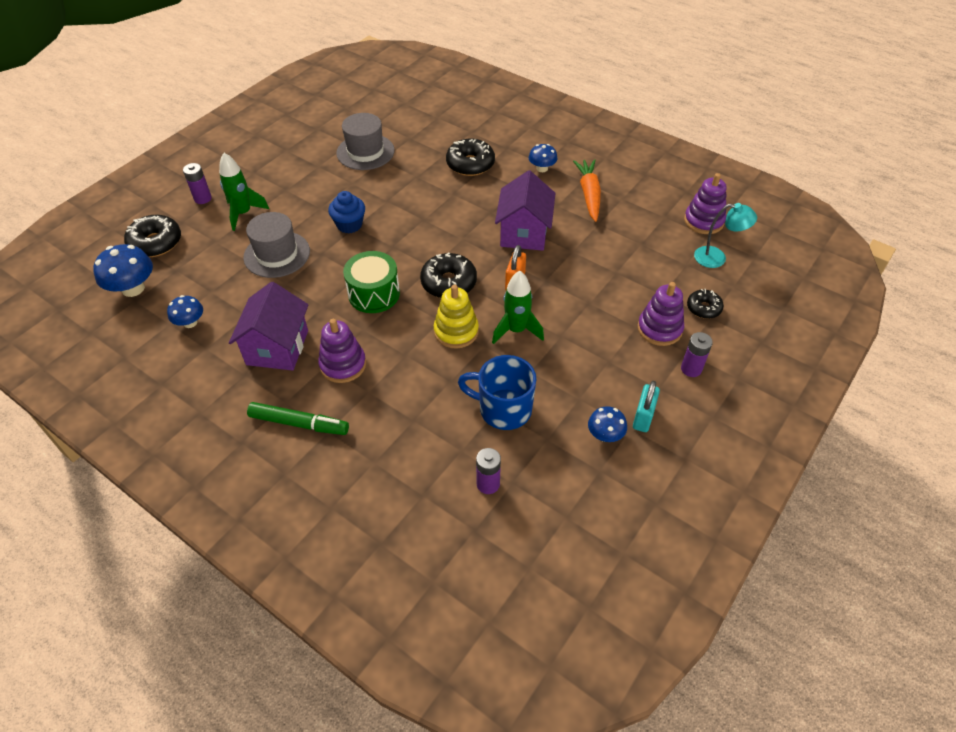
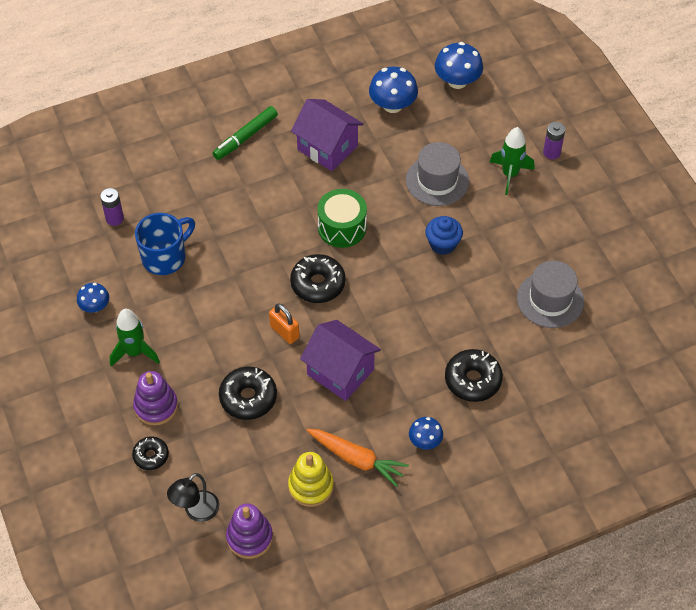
camera: 120 degrees right, 5 degrees up
black donut [124,215,181,257] -> black donut moved to [219,366,277,420]
blue mushroom [167,295,203,328] -> blue mushroom [369,67,418,113], size x1.65
purple stacking toy [318,319,366,383] -> none
yellow stacking toy [434,285,479,349] -> yellow stacking toy moved to [288,452,334,507]
green rocket [492,271,544,344] -> green rocket moved to [110,309,160,367]
turquoise padlock [633,381,660,432] -> none
purple battery [681,332,713,377] -> none
turquoise lamp [694,203,757,268] -> black lamp [167,473,219,522]

